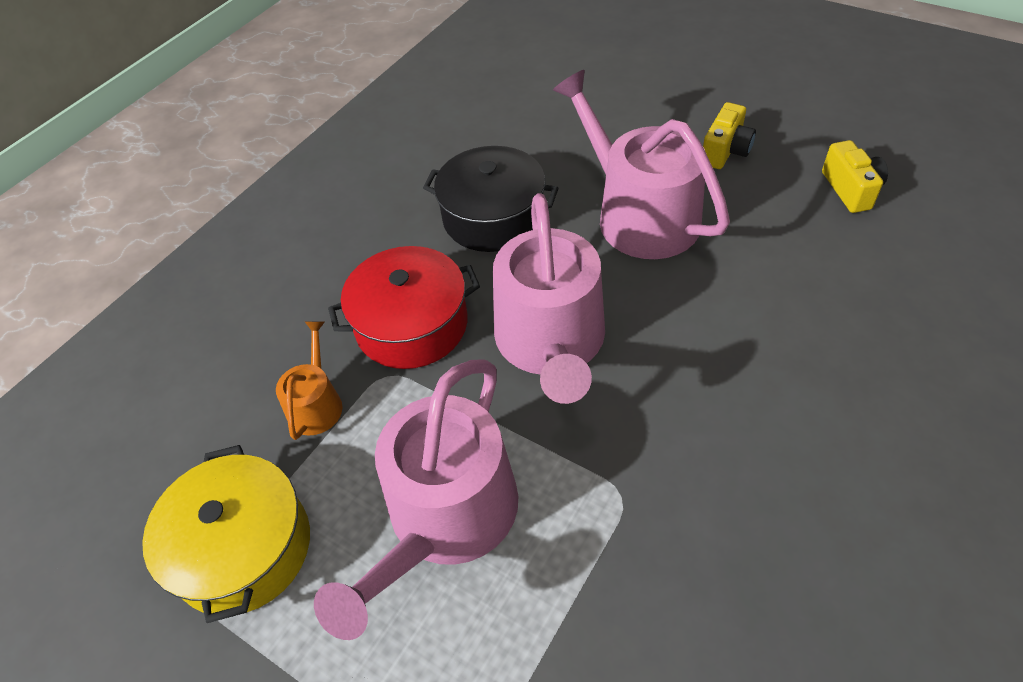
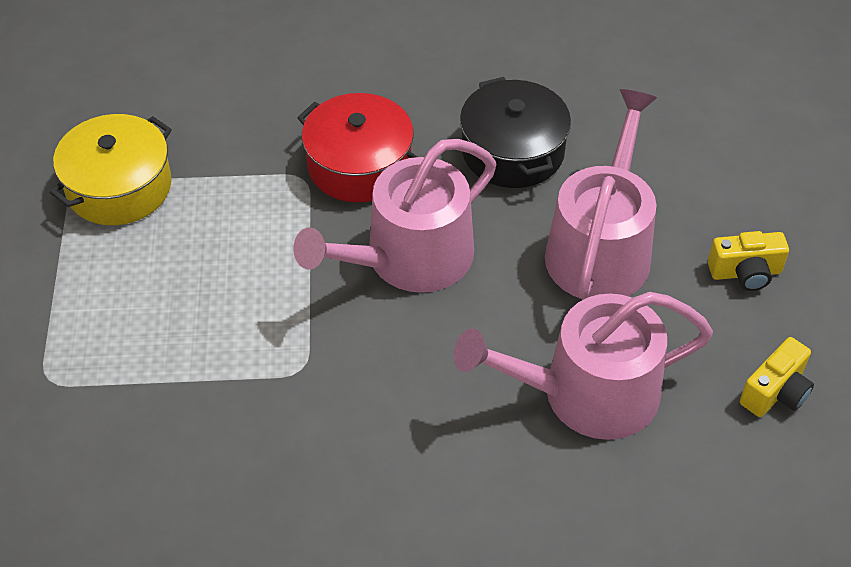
camera: 50 degrees right, 0 degrees up
orange watering can [276,321,343,440] -> none
pink watering can [314,359,518,640] -> pink watering can moved to [454,292,713,440]

